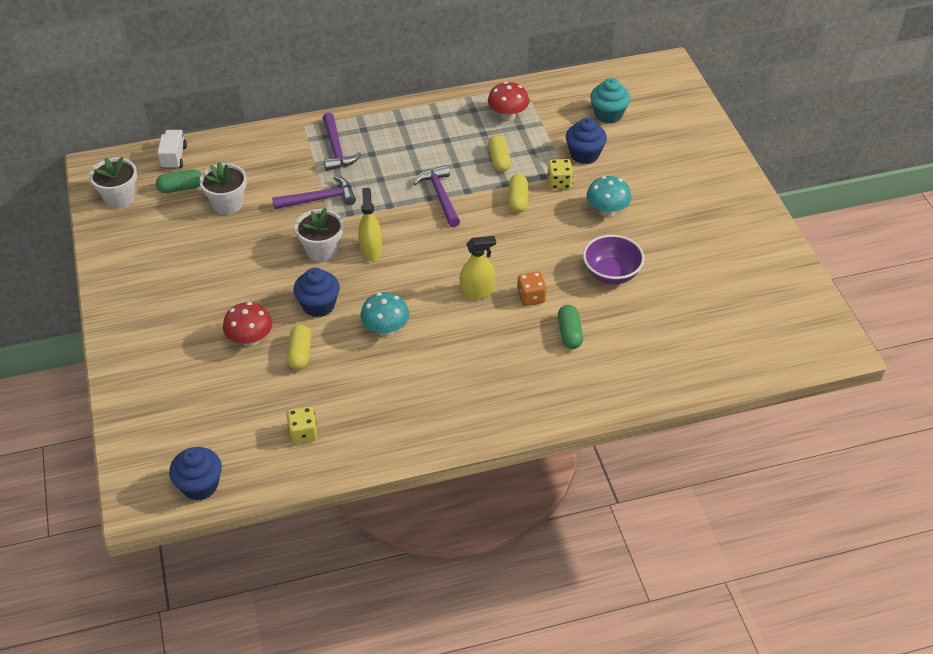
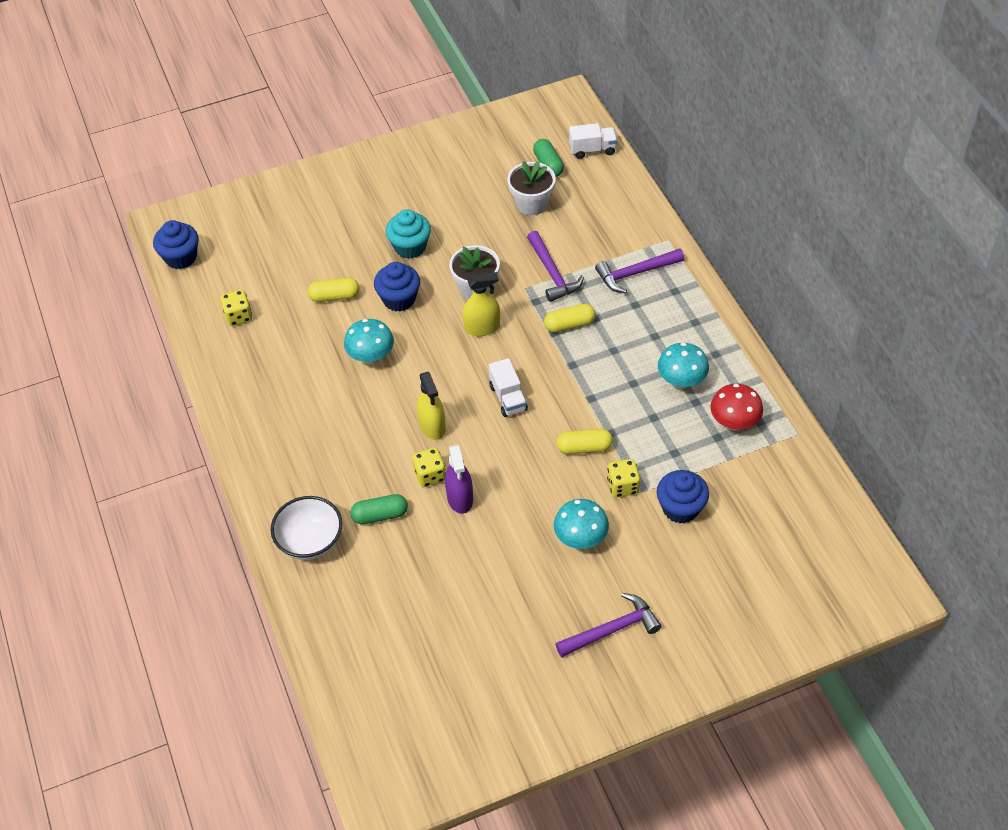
camera: 85 degrees right, 5 degrees up
white flower pot [89,157,137,208] -> none
red mushroom [223,302,272,347] -> none
purple hammer [413,165,460,227] -> purple hammer moved to [555,593,662,657]
yellow capsule [488,135,511,172] -> yellow capsule moved to [544,304,596,332]
orange dice [517,272,547,306] -> yellow dice [412,448,446,487]
purple bowl [583,235,645,284] -> none
turquoise cupcake [590,78,630,124] -> turquoise cupcake moved to [386,209,431,259]
none -> white bowl [271,496,342,560]
none -> purple spray bottle [445,445,473,514]
none -> white truck [489,358,528,417]
none -> turquoise mushroom [658,342,709,389]

